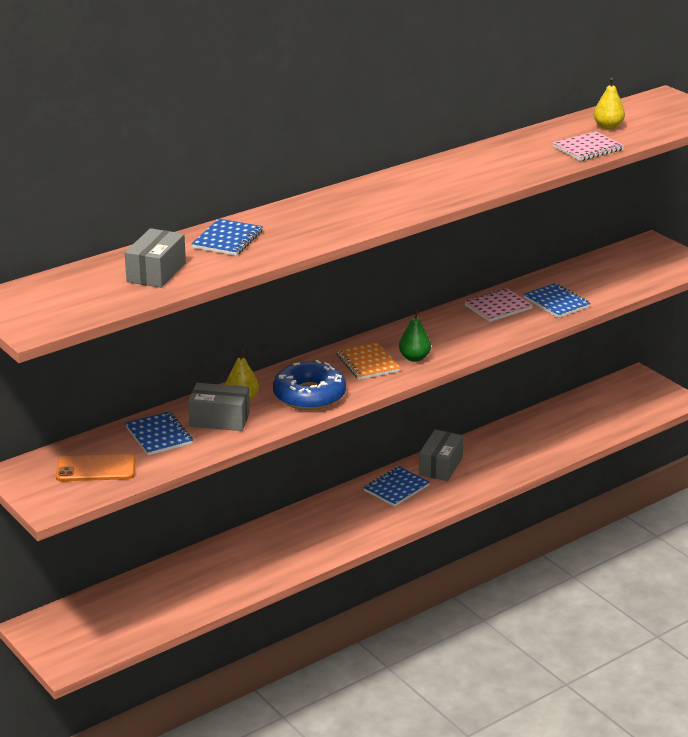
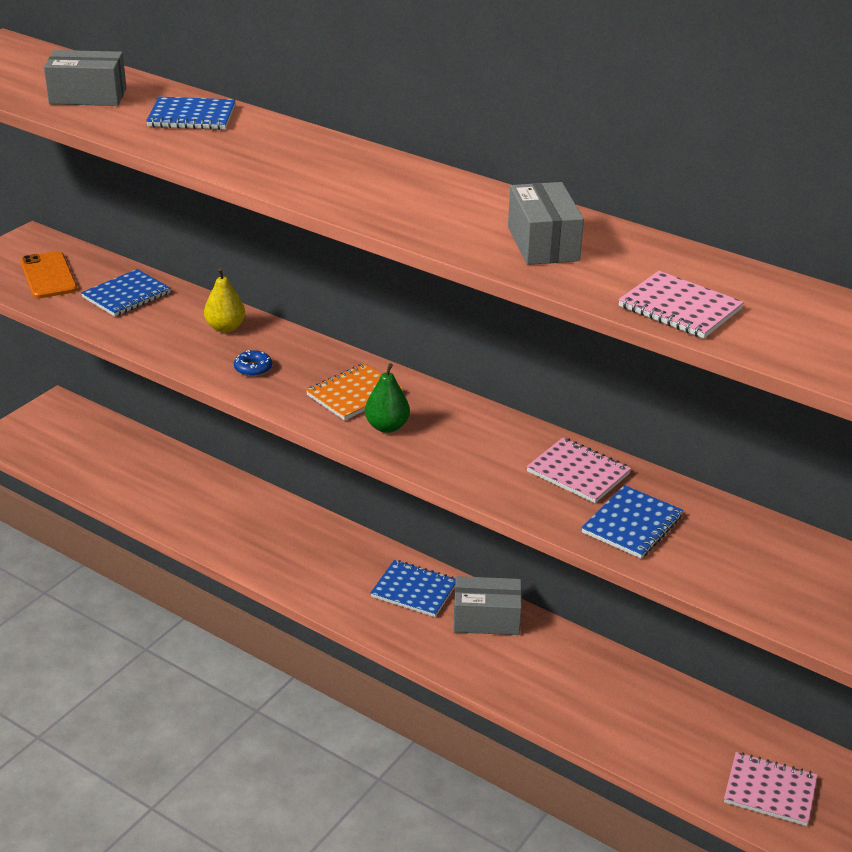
camera: 70 degrees right, 5 degrees up
grey box [188,383,250,431] -> grey box moved to [508,182,584,265]
blue donut [273,360,346,410] -> blue donut [234,350,272,377], size x0.41
yellow pear [594,78,625,129] -> none
none -> pink notebook [724,752,817,826]

